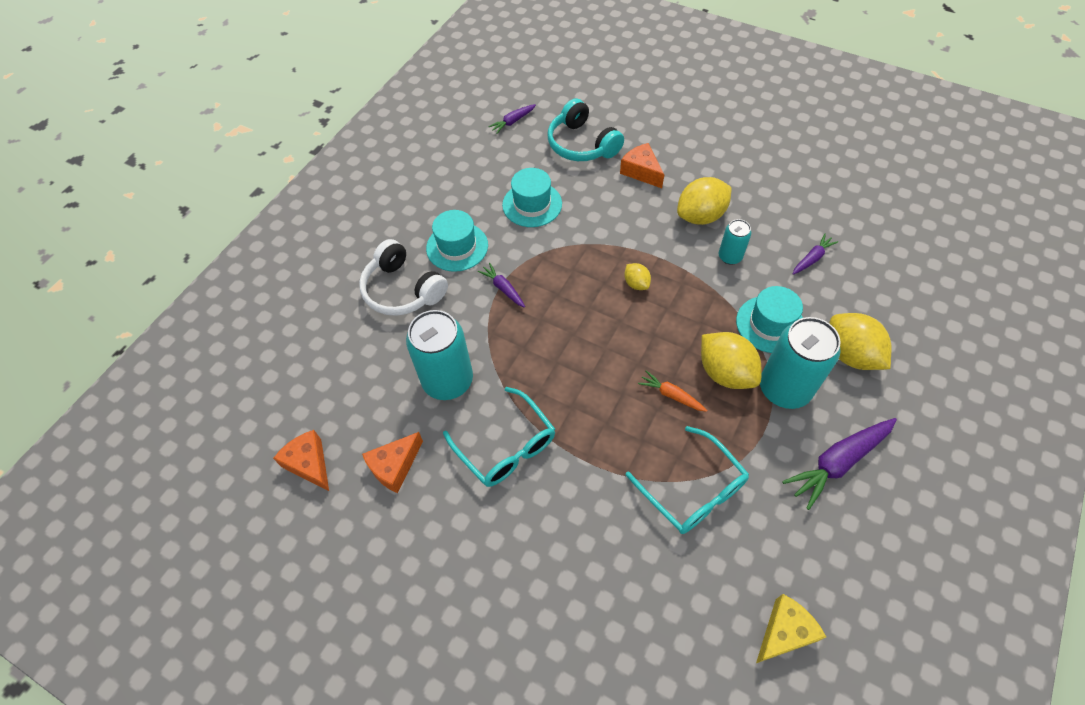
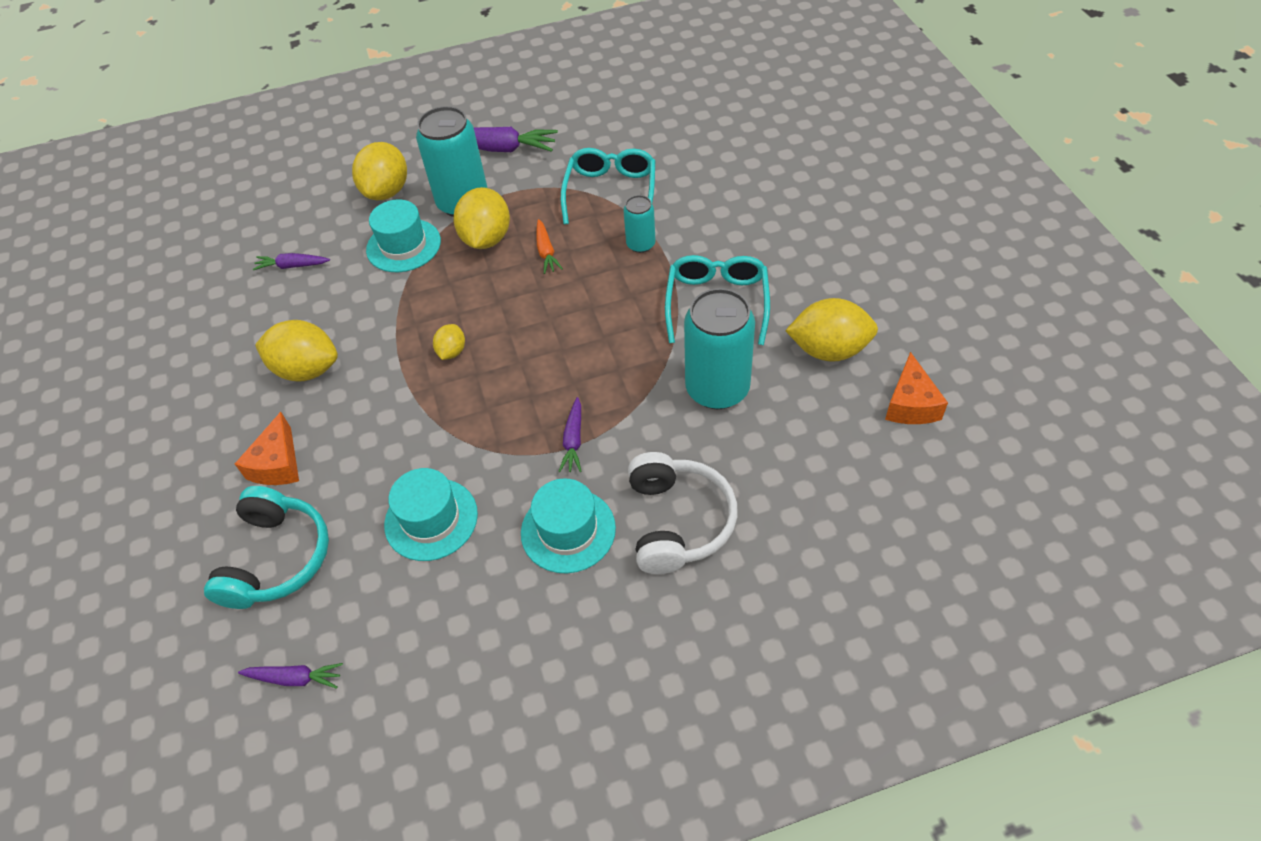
camera: 135 degrees left, 5 degrees down
orange cheese [362,432,423,493] -> yellow lemon [785,298,878,362]
turquoise can [719,219,752,265] -> turquoise can moved to [623,195,656,253]
yellow cheese [756,594,826,663] -> none

